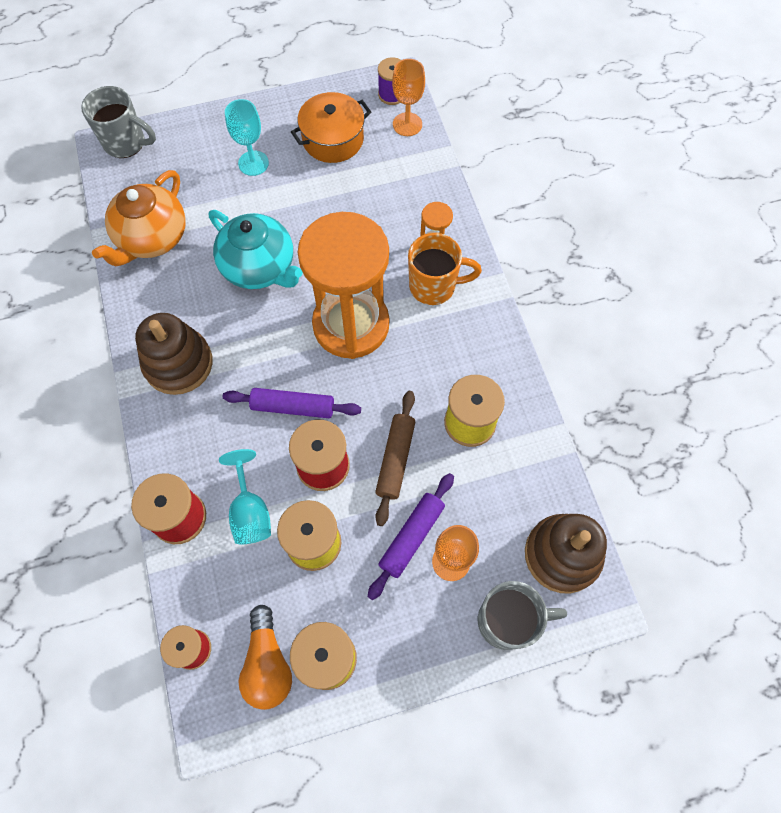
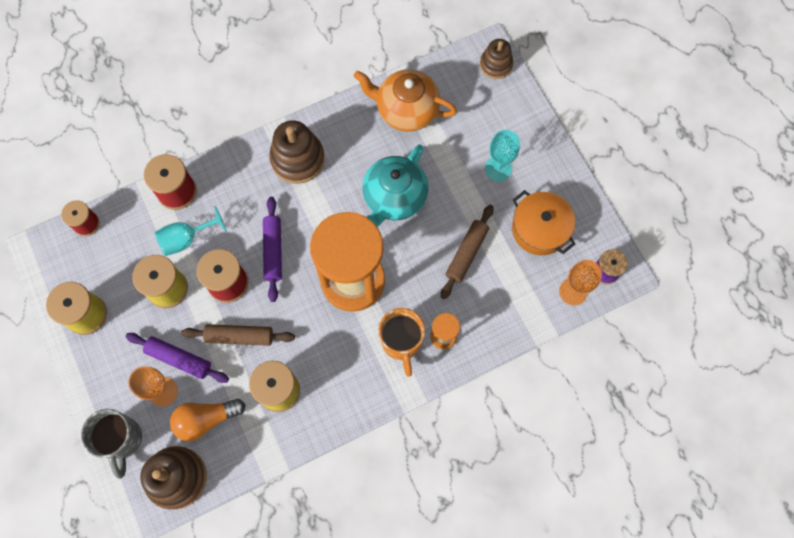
camera: 80 degrees right, 5 degrees up
grey mug [81,86,156,158] -> brown stacking toy [480,39,513,79]
orange light bulb [238,605,292,710] -> orange light bulb moved to [170,399,245,441]
none -> brown rolling pin [441,205,494,299]

